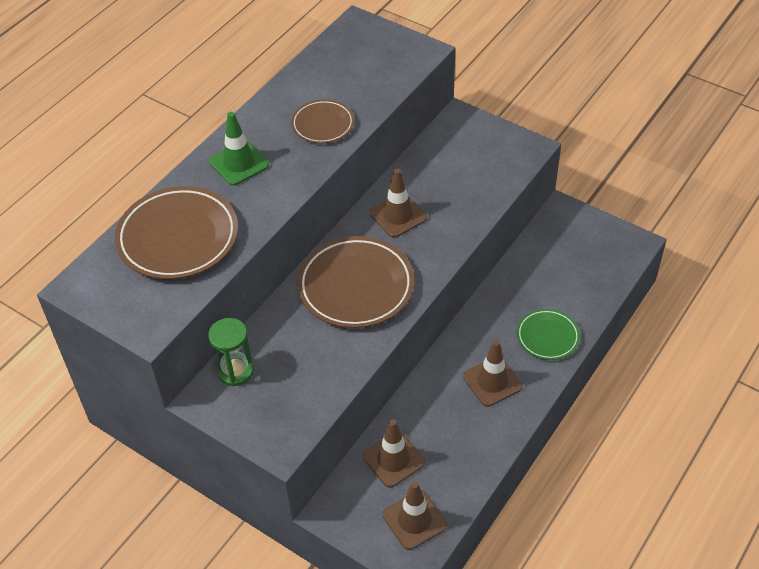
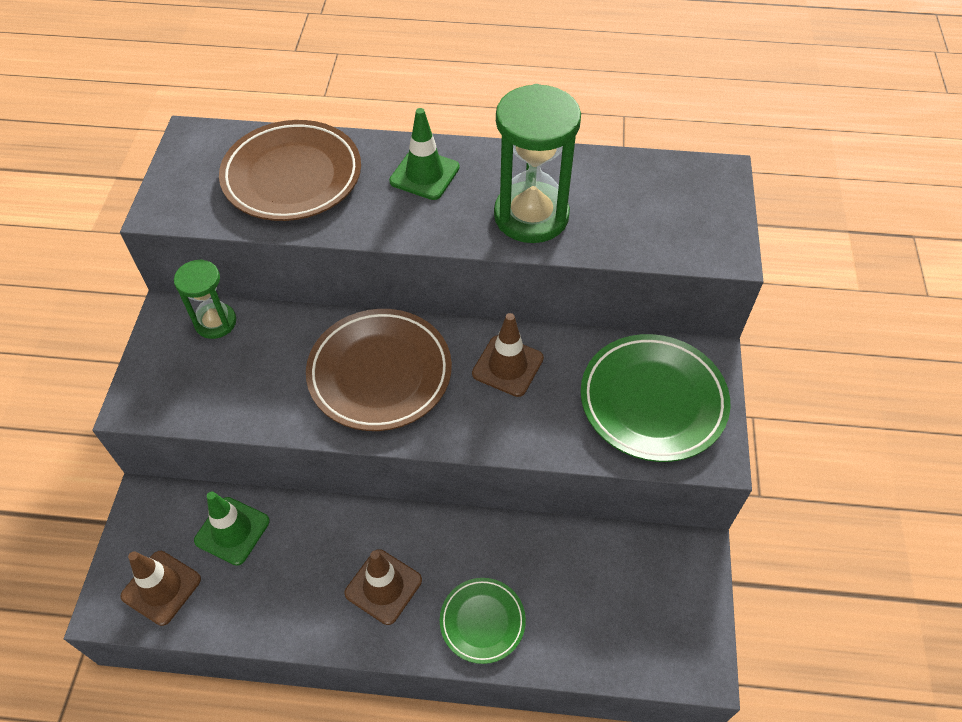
camera: 60 degrees right, 5 degrees up
brown plate [291,99,354,144] -> green hourglass [494,84,581,243]
brown traffic cone [362,419,425,488] -> green traffic cone [194,491,270,566]
none -> green plate [581,334,730,462]

